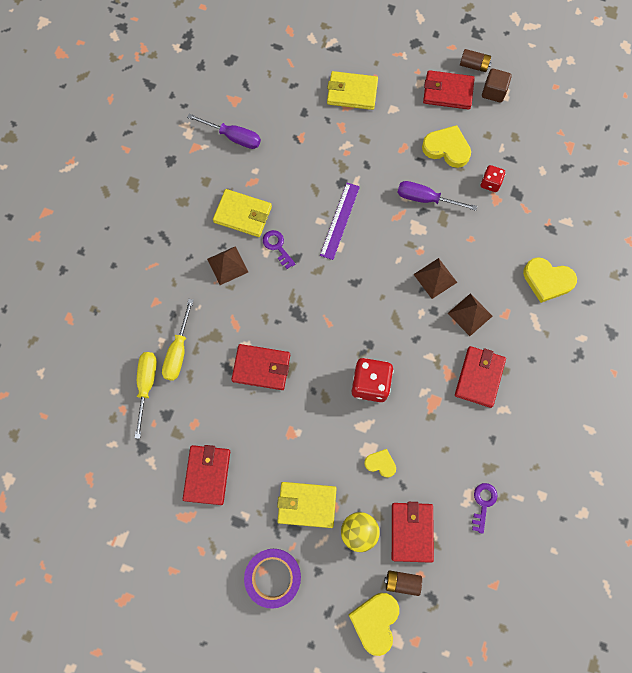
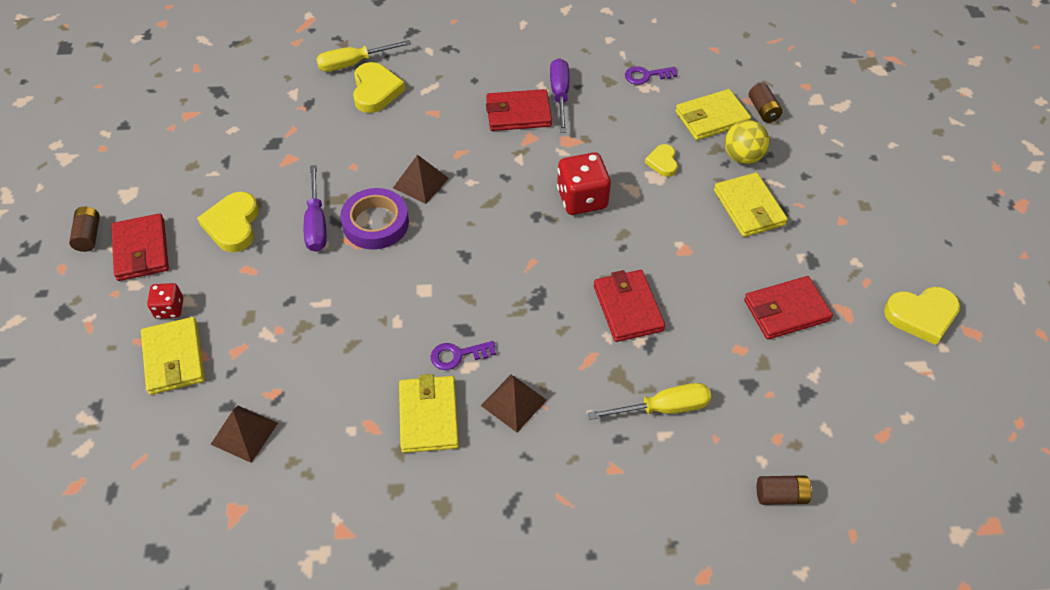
camera: 115 degrees left, 20 degrees down
yellow screwdriver [135,352,157,439] -> yellow screwdriver moved to [316,40,411,72]
purple screwdriver [187,114,261,149] -> purple screwdriver moved to [550,58,569,133]
purple tape [244,549,301,609] -> purple tape moved to [340,188,409,250]
purple key [263,230,295,269] -> purple key turned 45 degrees clockwise [431,341,496,370]
purple ruler [320,183,360,260] -> none
yellow heart [348,593,399,656] -> yellow heart moved to [884,287,960,345]
red wallet [392,502,434,563] -> yellow wallet [675,89,751,140]
brown pyramid [448,293,492,336] -> brown pyramid moved to [210,406,278,463]
red dice [481,165,505,192] -> red dice moved to [147,283,183,319]
brown cube [482,68,512,103] -> none
none -> brown battery [757,475,812,505]

